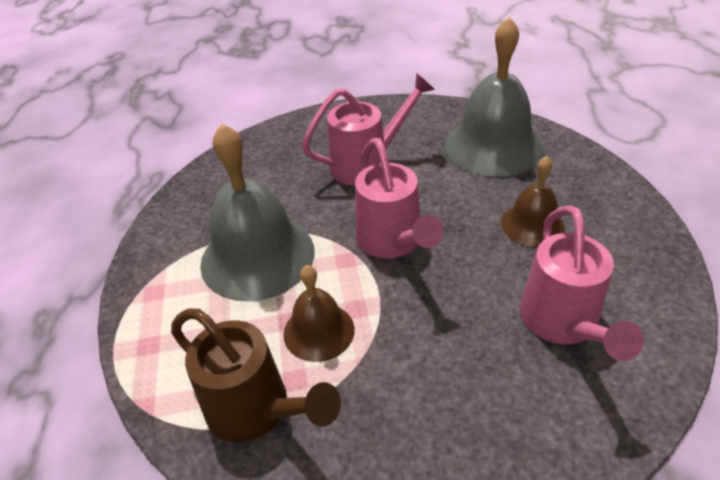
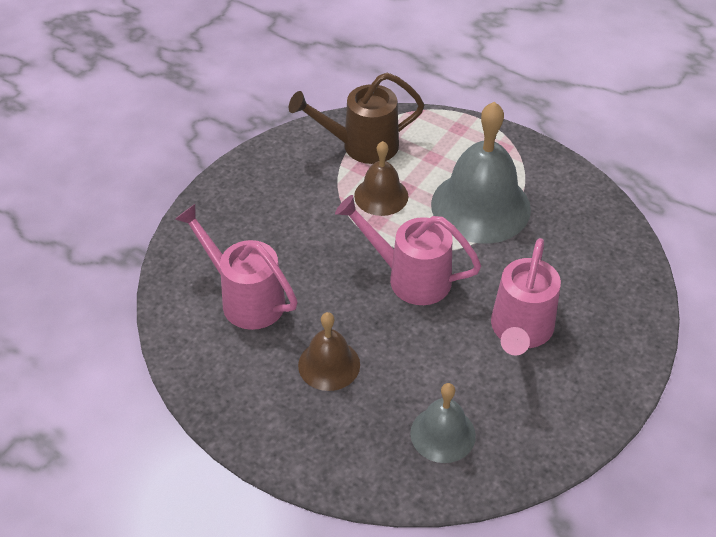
camera: 130 degrees right, 5 degrees up
grey bell [445,17,543,177] -> grey bell [410,383,476,463], size x0.55

